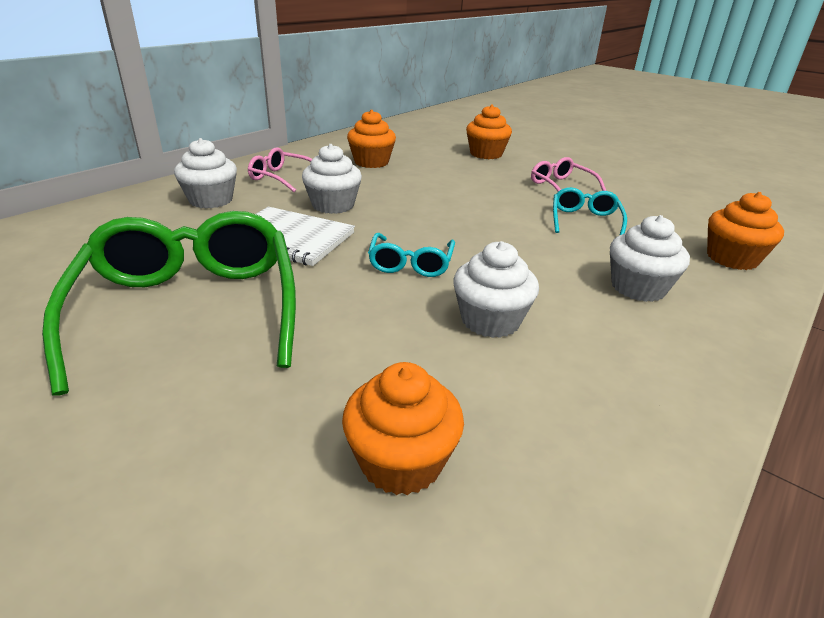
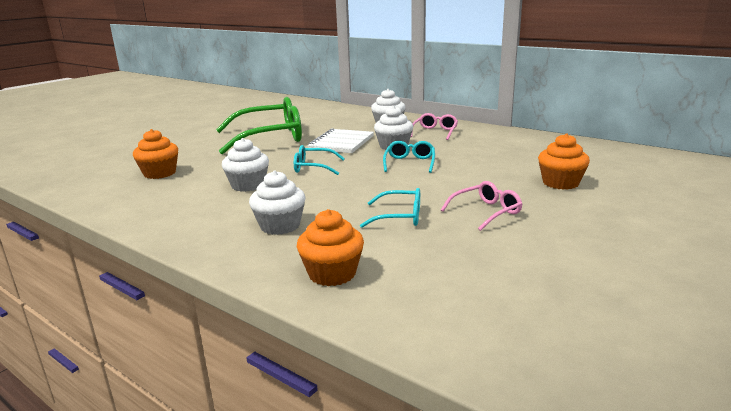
camera: 90 degrees right, 10 degrees down
orange cupcake [347,110,396,168] -> none
none -> turquoise glasses [383,141,435,173]

